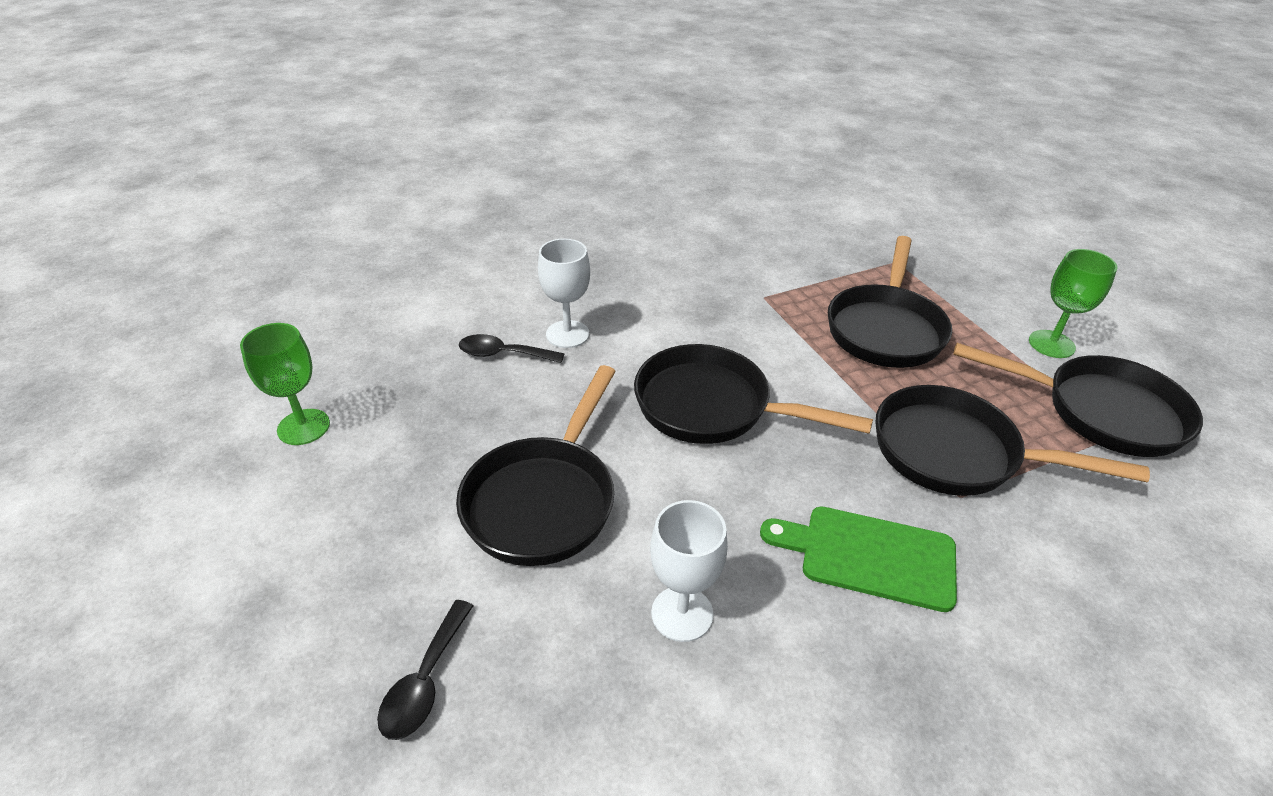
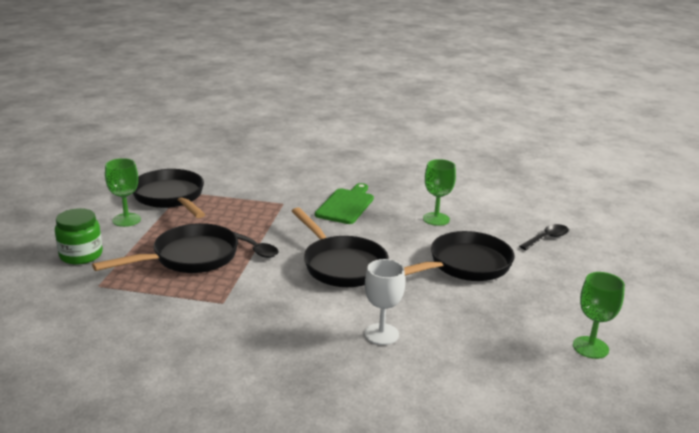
camera: 145 degrees left, 15 degrees down
black spoon [459,334,564,363] -> black spoon moved to [234,232,279,258]
white goblet [650,500,728,642] -> green goblet [423,159,456,226]
green cutting board [760,506,957,612] -> green cutting board turned 120 degrees counterclockwise [315,183,374,224]
black pan [875,385,1150,496] -> none
none -> green jar [55,208,103,265]

